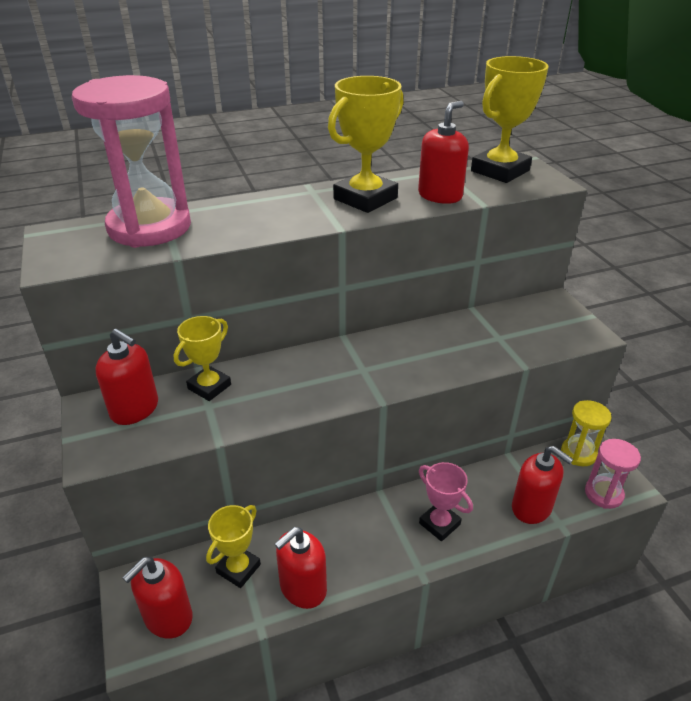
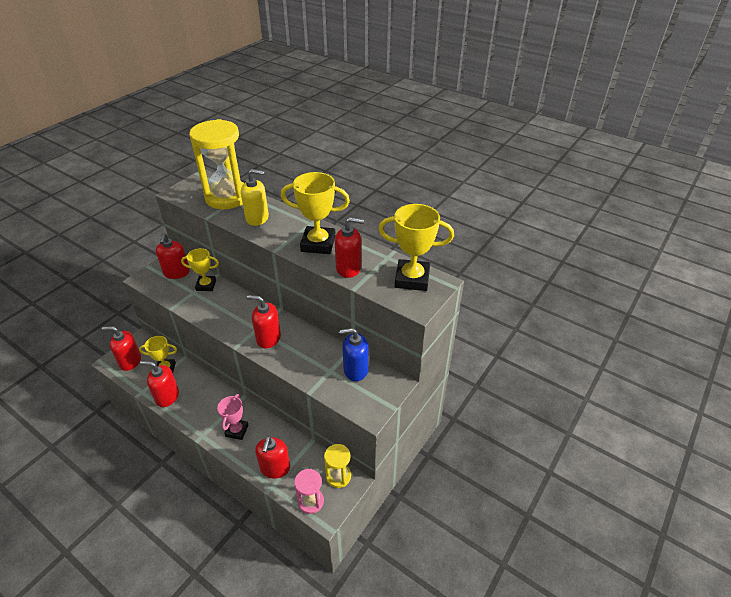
camera: 55 degrees right, 5 degrees up
pink hourglass [72,75,191,248] -> yellow hourglass [189,119,244,209]
none -> yellow soap dispenser [241,169,269,226]
none -> red soap dispenser [247,295,281,349]
none -> blue soap dispenser [339,328,369,381]

